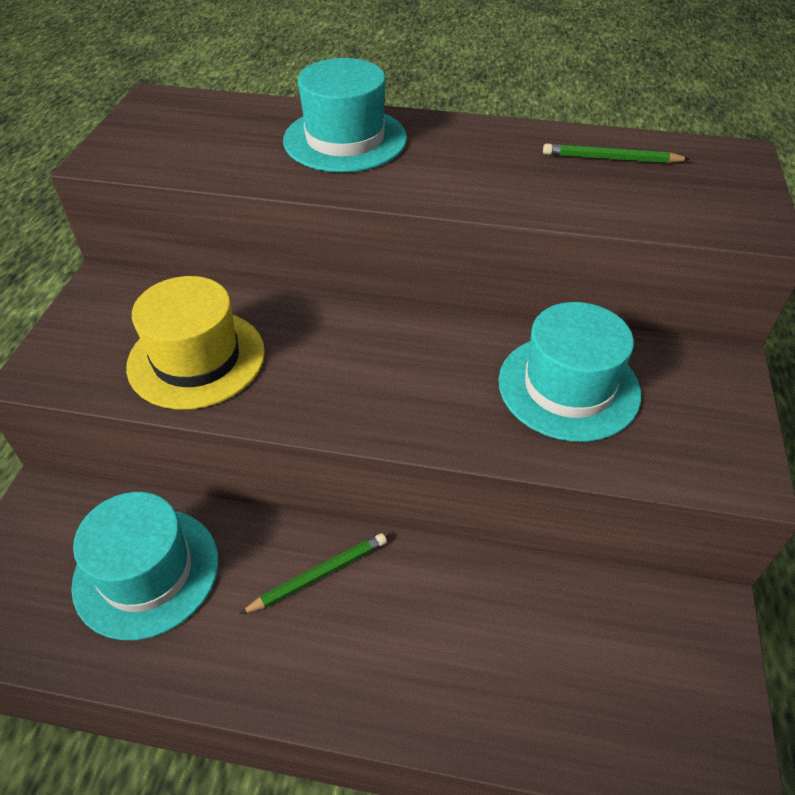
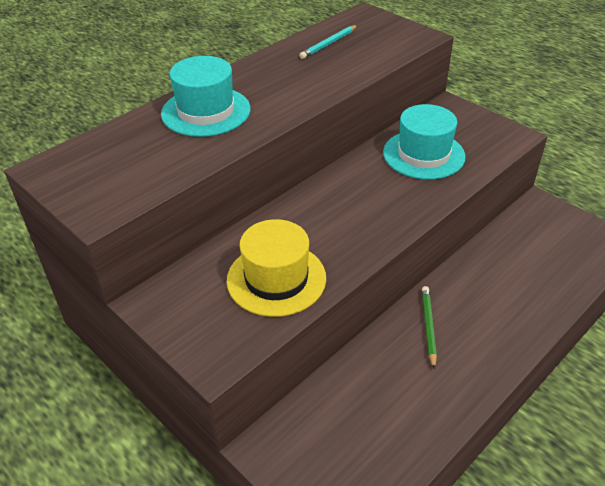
camera: 55 degrees left, 5 degrees down
turquoise hat [71,492,219,640] -> none
green pencil [543,143,690,163] -> turquoise pencil [299,25,358,59]

